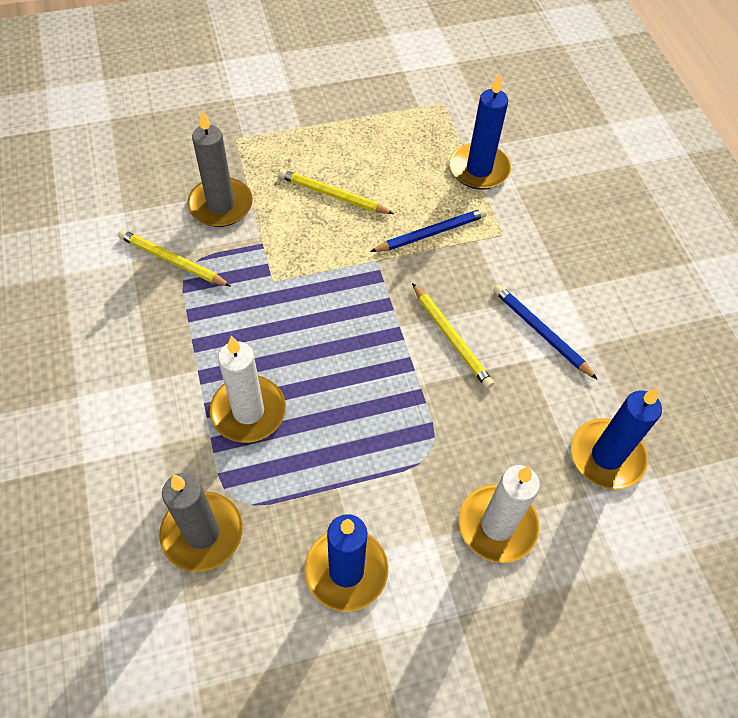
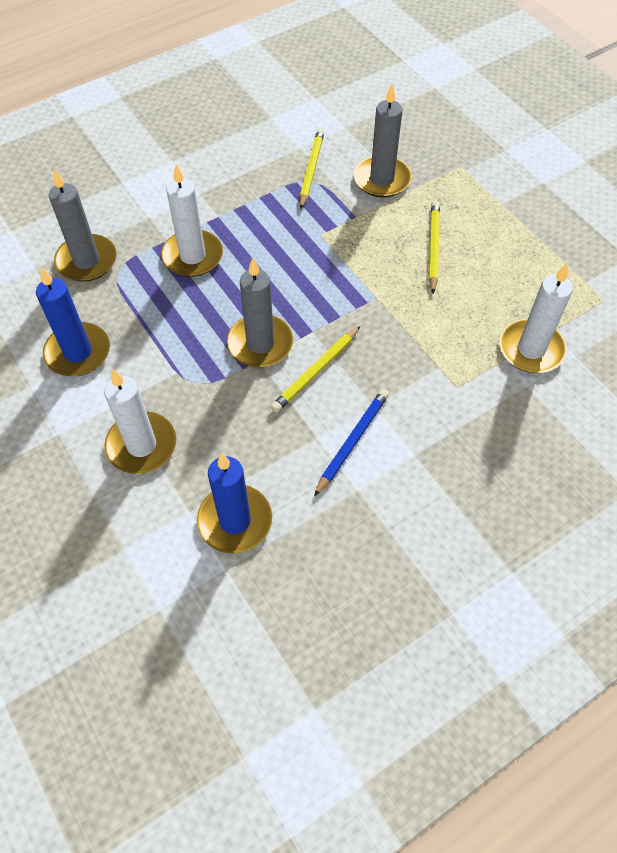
camera: 75 degrees right, 0 degrees up
blue pencil [370,208,487,252] -> none
blue candle [449,74,511,190] -> white candle [500,264,573,373]
none -> grey candle [227,258,293,367]

